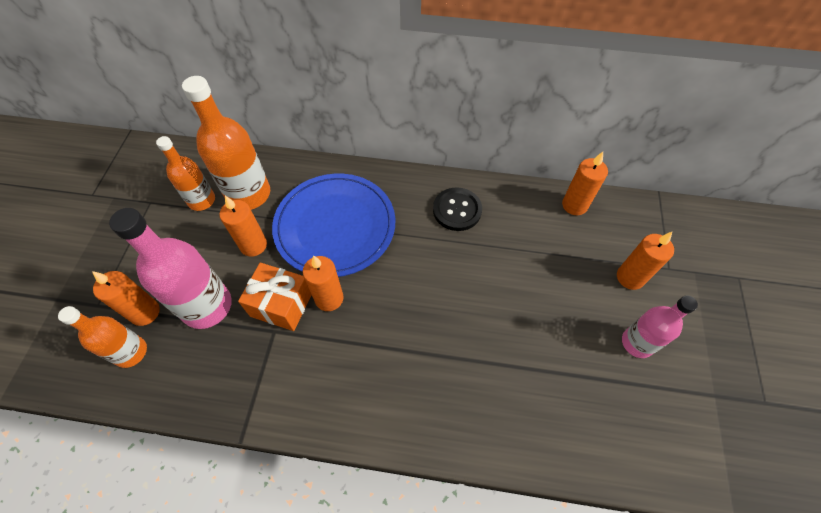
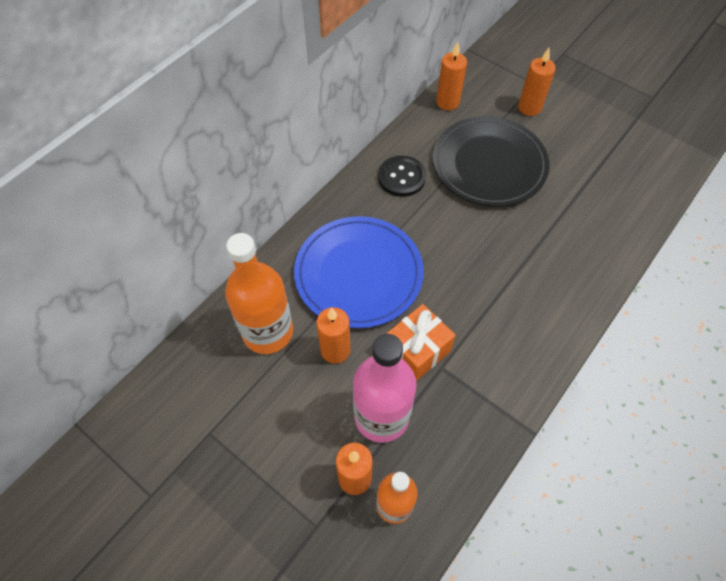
camera: 60 degrees left, 0 degrees up
orange bottle [156,136,215,211] -> none
orange candle [303,255,344,311] -> none
pink bottle [622,295,698,358] -> none
none -> black plate [432,116,550,207]

